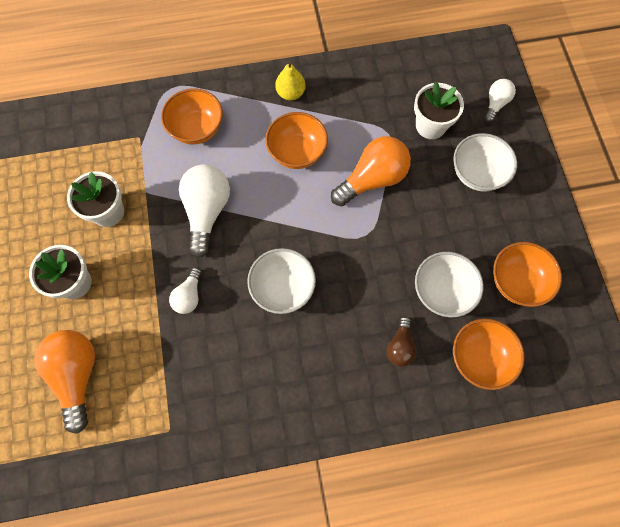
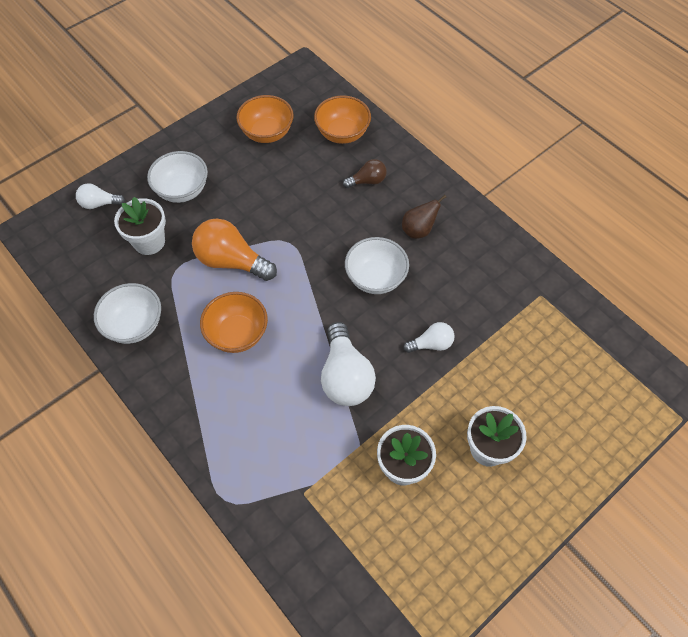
camera: 120 degrees left, 10 degrees down
orange light bulb [34,330,95,434] -> none
orange bowl [161,88,223,144] -> none
white light bulb [179,164,230,258] -> white light bulb turned 75 degrees counterclockwise [321,322,376,406]
yellow pear [275,61,306,101] -> none
white bowl [415,252,484,318] -> white bowl moved to [94,283,161,344]
none -> brown pear [402,195,446,239]

